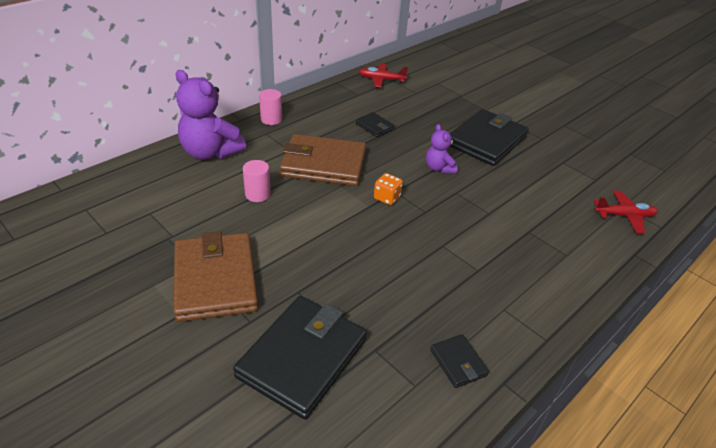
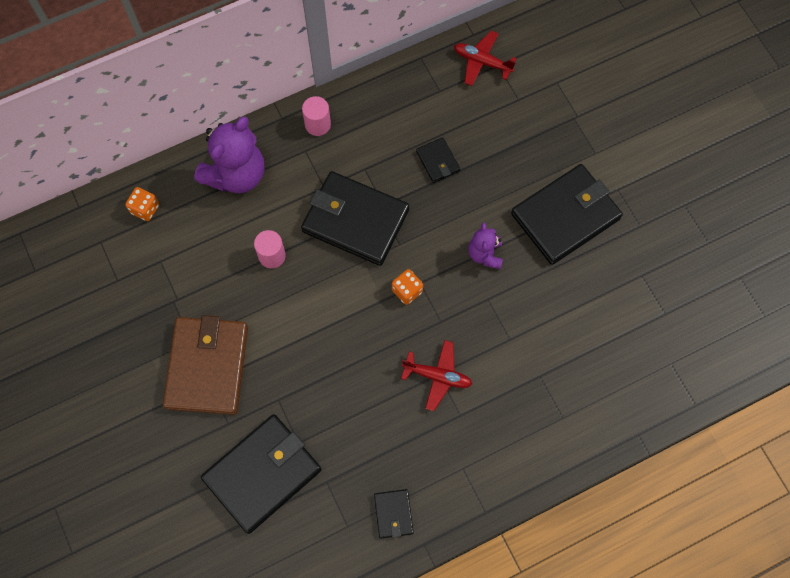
camera: 20 degrees right, 30 degrees up
purple teddy bear [175,70,246,160] -> purple teddy bear turned 105 degrees counterclockwise [194,116,264,193]
brown wallet [280,134,366,186] -> black wallet [301,171,409,266]
red plane [594,191,658,233] -> red plane moved to [401,340,472,411]
none -> orange dice [125,187,159,221]

